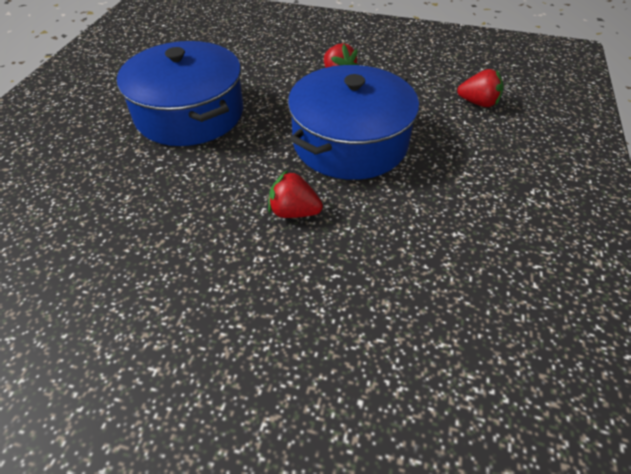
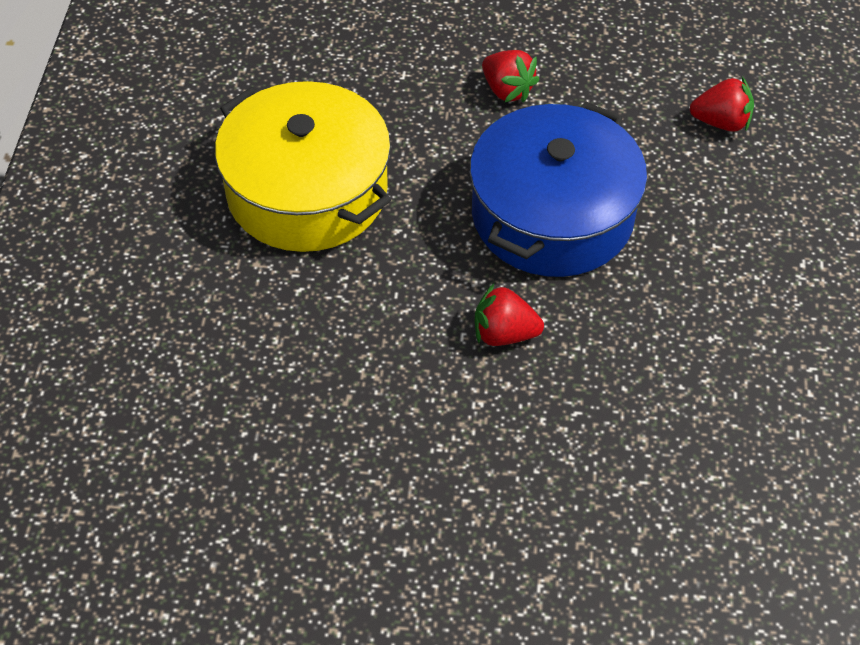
camera: 10 degrees left, 5 degrees up
blue pot [117,41,243,146] -> yellow pot [215,81,391,252]

